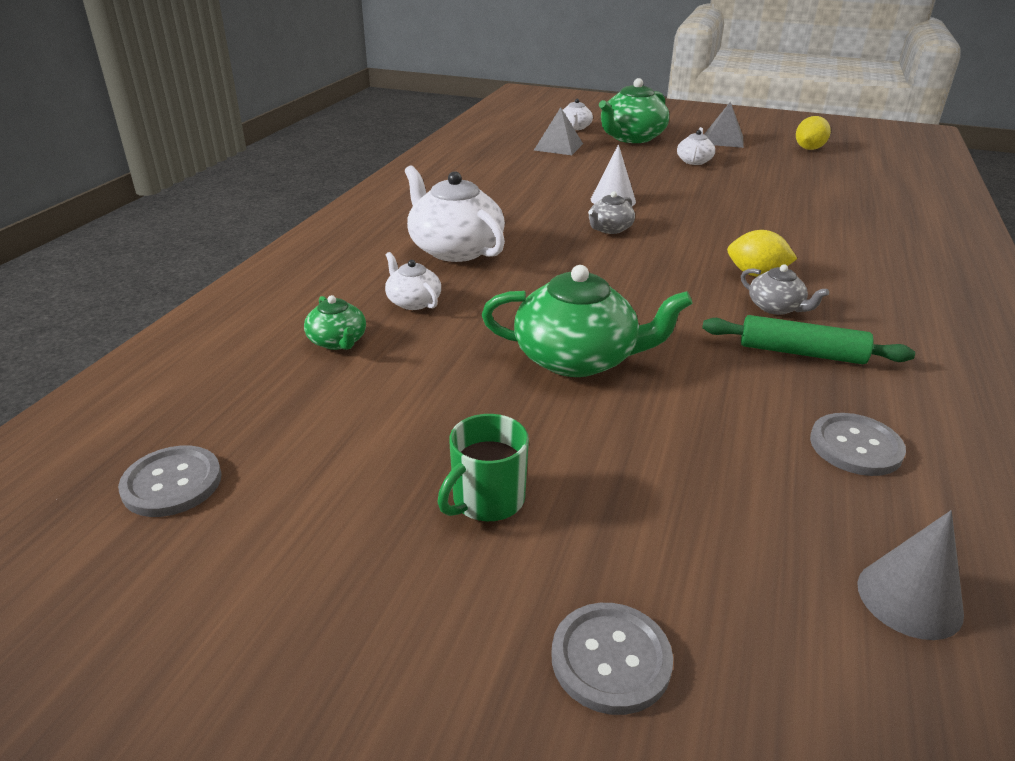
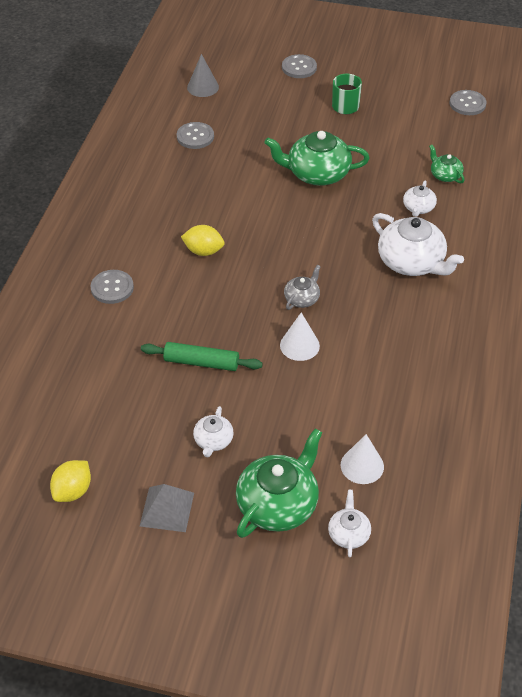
camera: 175 degrees right, 15 degrees up
white teapot [385,252,441,310] -> white teapot turned 60 degrees clockwise [403,181,437,217]
grey pyramid [534,107,583,155] -> white cone [341,434,384,484]
green rolling pin [702,315,915,364] -> green rolling pin moved to [141,342,263,371]
grey teapot [741,264,829,315] -> none
none -> grey button [91,270,134,304]

